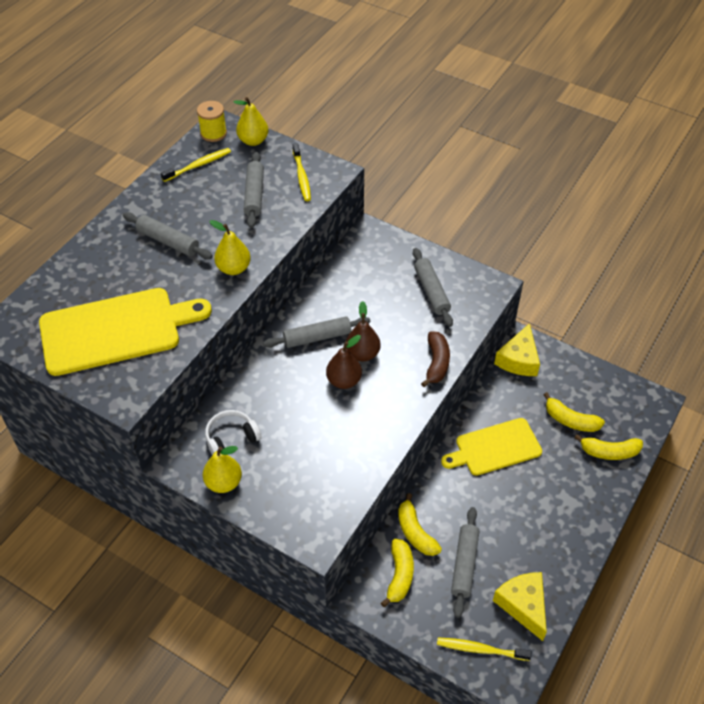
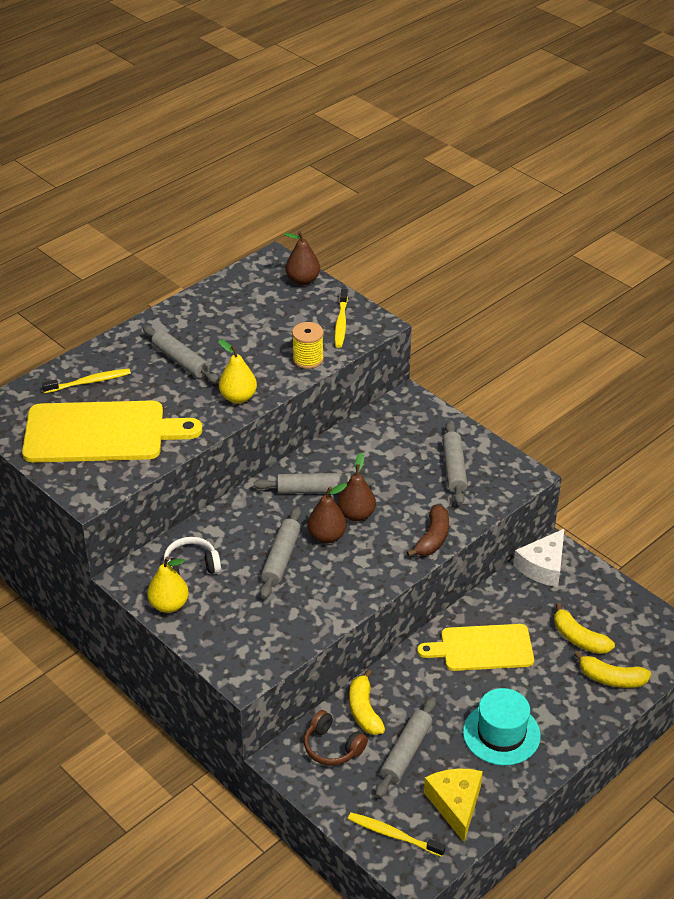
camera: 15 degrees right, 10 degrees down
yellow toothbrush [161,148,231,182] -> yellow toothbrush moved to [42,369,131,393]
yellow spool [197,101,227,142] -> yellow spool moved to [292,322,324,369]
yellow pear [233,97,268,146] -> brown pear [284,231,320,285]
grey rolling pin [244,152,264,228] -> grey rolling pin moved to [260,507,301,599]
yellow banana [381,539,414,607] -> brown headphones [304,710,368,765]
yellow cheese [494,323,540,376] -> white cheese [514,529,564,587]
none -> turquoise hat [463,688,541,766]

